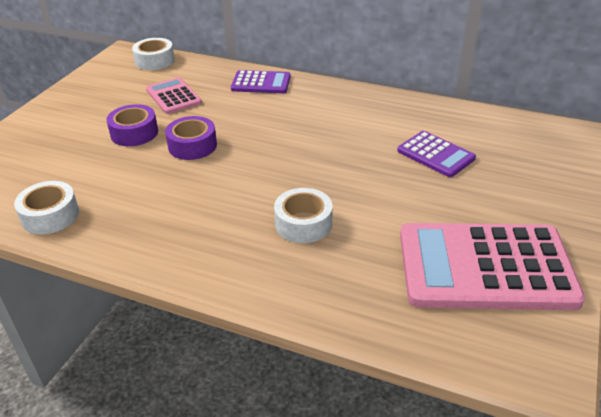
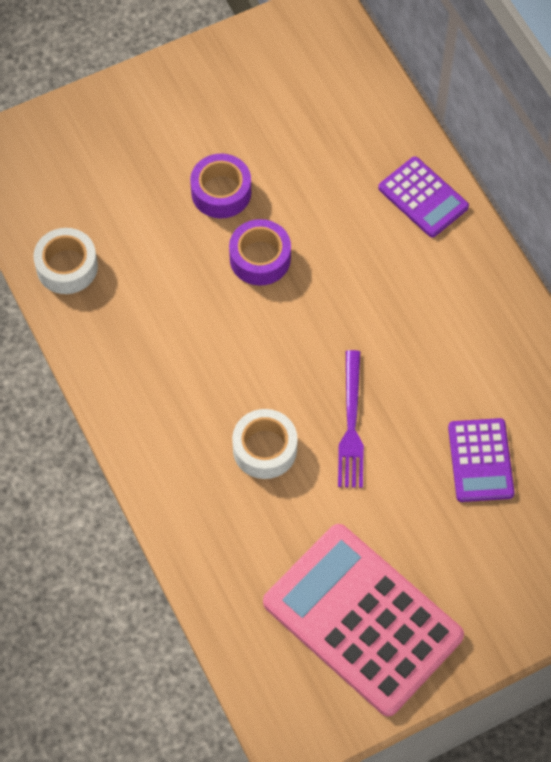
camera: 40 degrees right, 25 degrees up
white tape [132,38,175,70] -> none
pink calculator [146,77,202,114] -> none
none -> purple fork [338,350,364,488]

